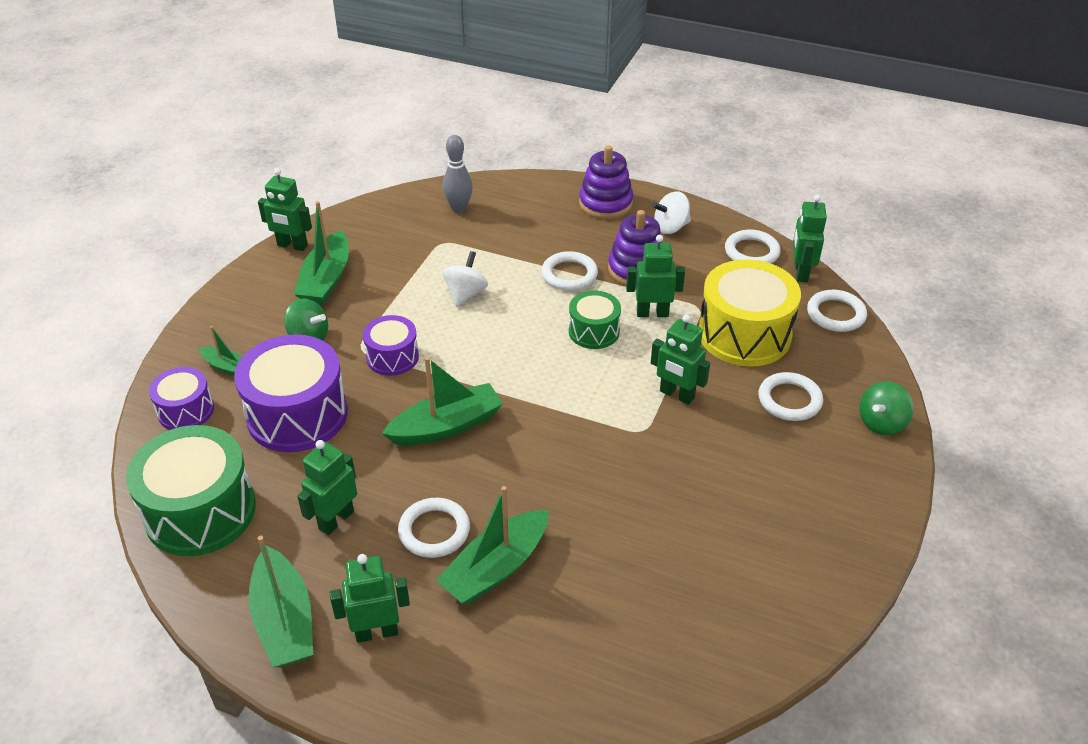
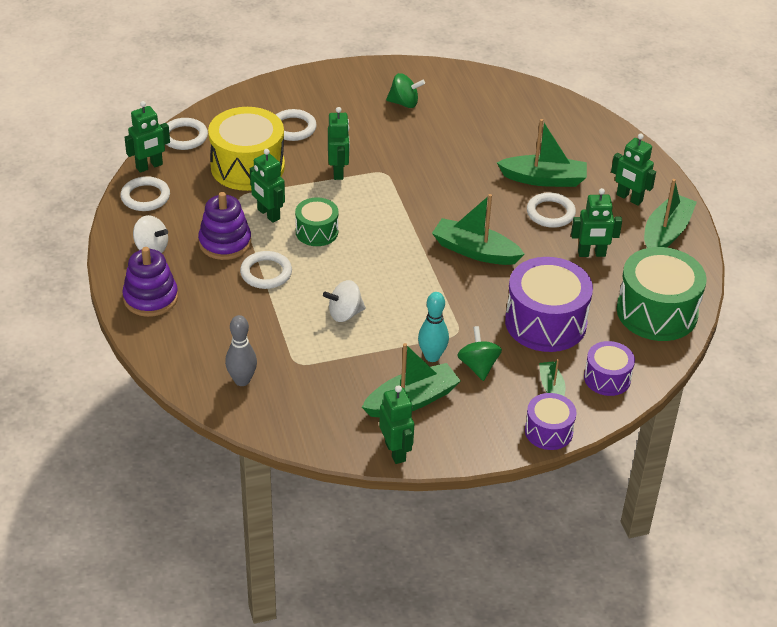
camera: 130 degrees left, 0 degrees up
purple drum [363,315,419,376] -> purple drum moved to [525,393,577,450]
green spinning top [859,381,913,435] -> green spinning top moved to [386,73,425,108]
none -> turquoise bowling pin [418,292,449,362]

